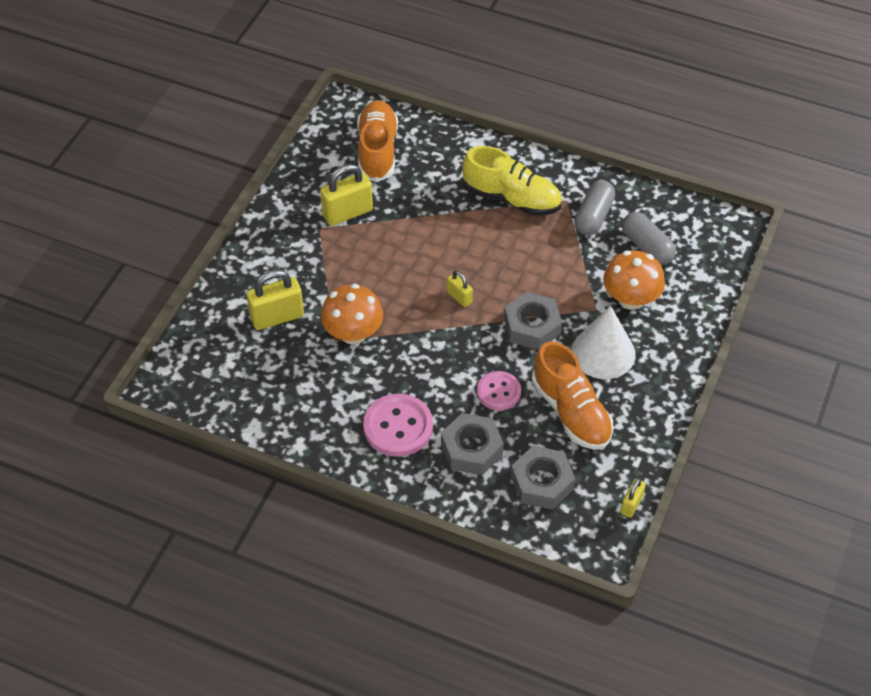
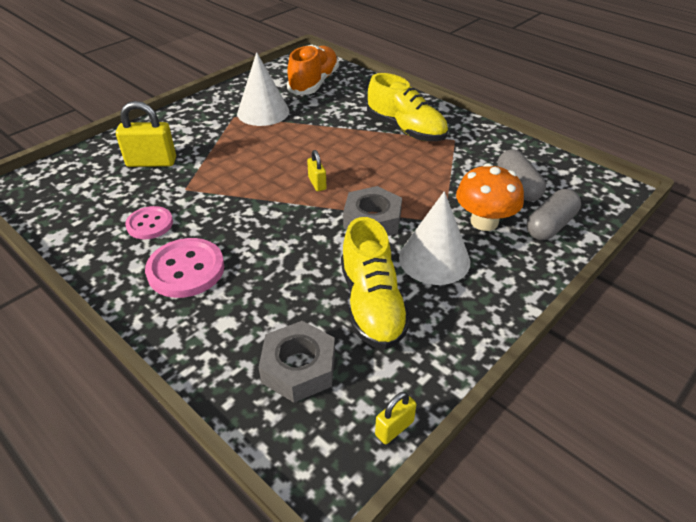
camera: 20 degrees right, 10 degrees down
yellow padlock [320,164,373,226] -> white cone [237,52,289,126]
orange mushroom [321,284,383,344] -> none
grey nut [441,413,504,475] -> none
pink button [477,371,521,411] -> pink button moved to [125,206,173,239]
orange shoe [532,341,613,450] -> yellow shoe [341,217,411,350]
grey capsule [574,180,615,235] -> grey capsule moved to [526,189,581,240]

